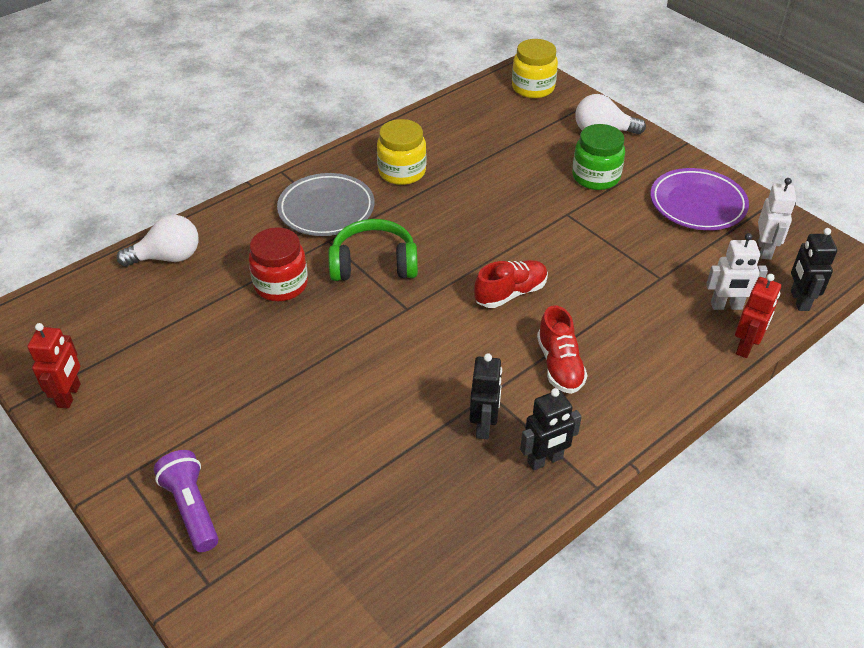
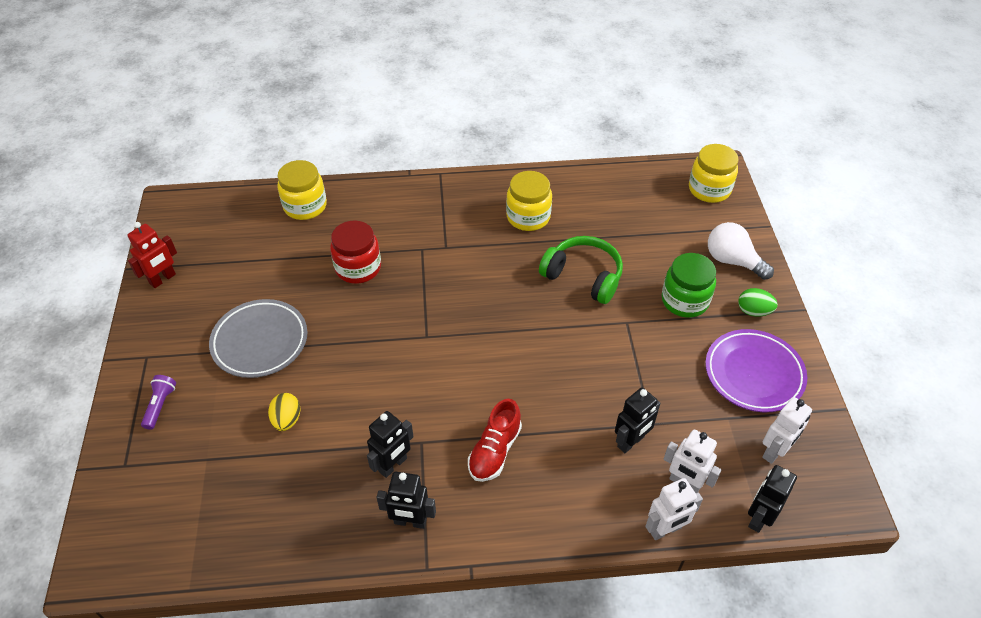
camera: 35 degrees right, 5 degrees up
white light bulb [117,215,199,267] -> yellow jar [277,160,327,220]
purple flashlight [154,450,218,552] -> purple flashlight [141,375,176,430], size x0.66
grey plate [277,173,375,236] -> grey plate moved to [209,299,307,378]
green headphones [328,219,418,281] -> green headphones moved to [539,236,623,304]
red shoe [474,260,548,308] -> none
red robot [735,274,781,358] -> white robot [645,478,703,540]
none -> yellow egg [268,393,301,431]
none -> black robot [615,387,660,453]
none -> green egg [738,288,778,317]

